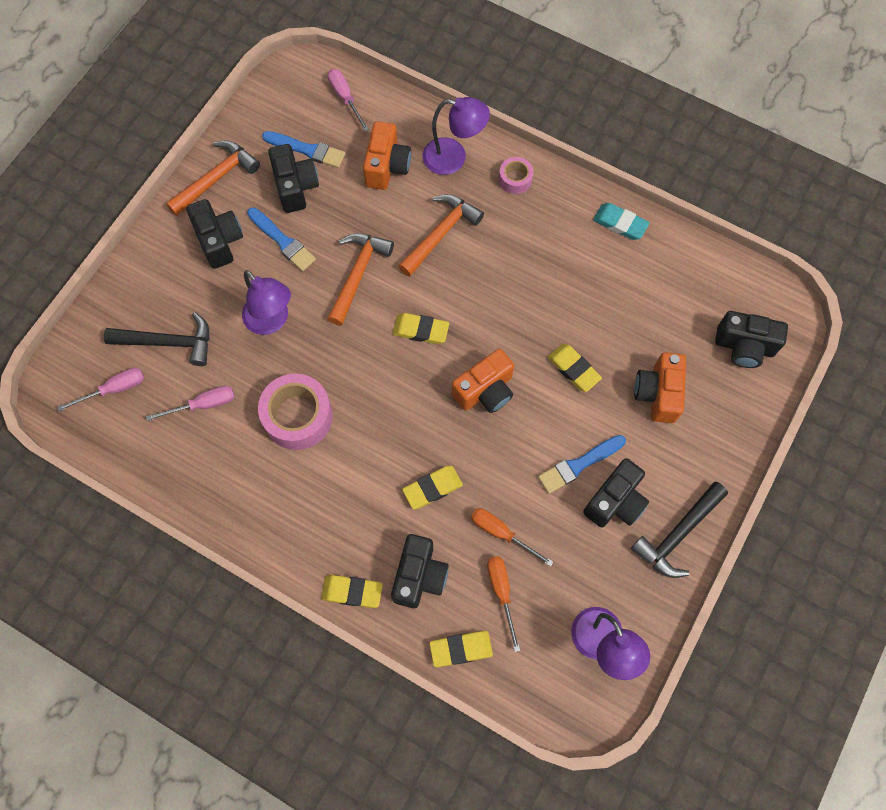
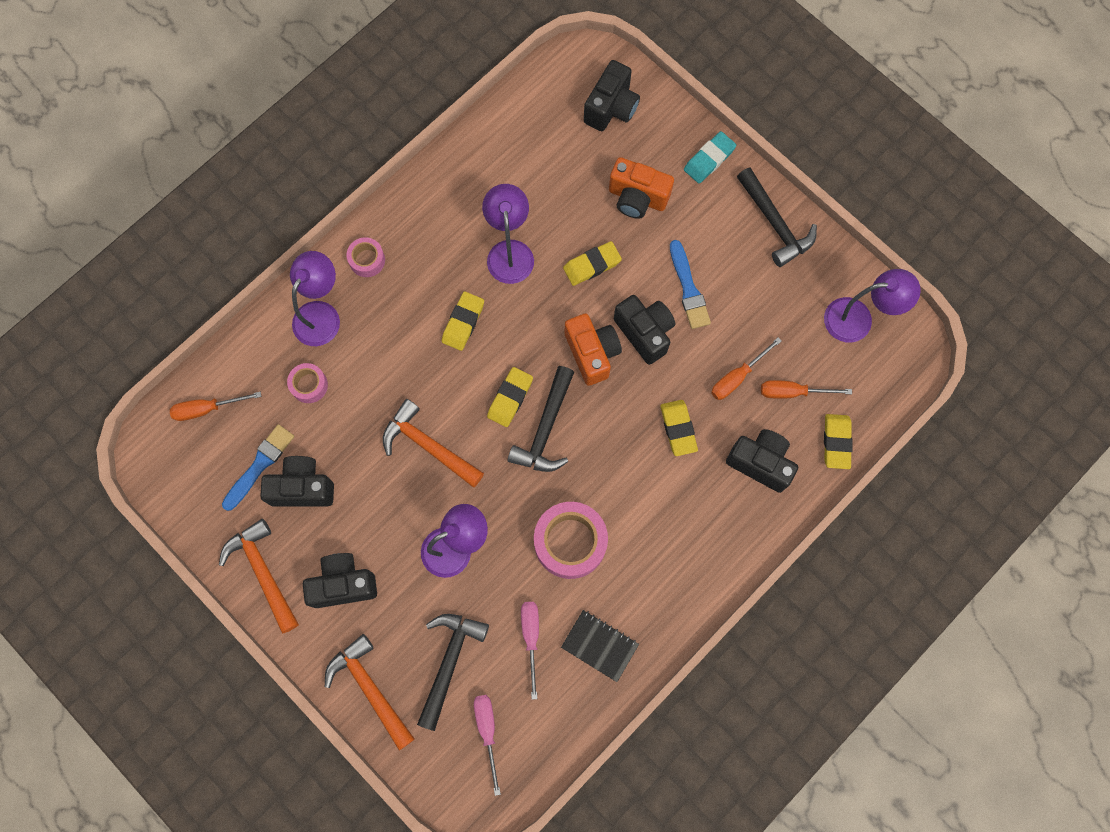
camera: 75 degrees left, 5 degrees up
blue brush [247,208,316,272] -> none
yellow eraser [321,575,383,608] -> yellow eraser moved to [442,291,484,351]
pink screwdriver [328,69,369,132] -> orange screwdriver [170,392,262,421]
orange camera [363,121,411,190] -> pink tape [287,363,328,403]
orange hammer [398,194,484,277] -> orange hammer moved to [325,634,415,751]
black camera [583,458,649,528] -> black camera moved to [614,295,675,365]
turquoise eraser [593,203,650,240] -> turquoise eraser moved to [684,131,736,183]
none -> purple lamp [482,184,534,284]
none -> black hammer [508,366,574,472]
none -> black notebook [561,610,639,682]

